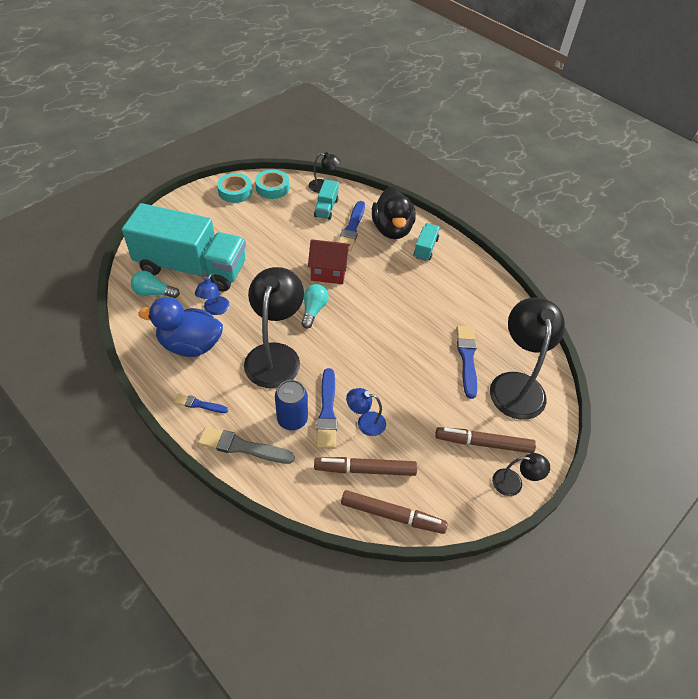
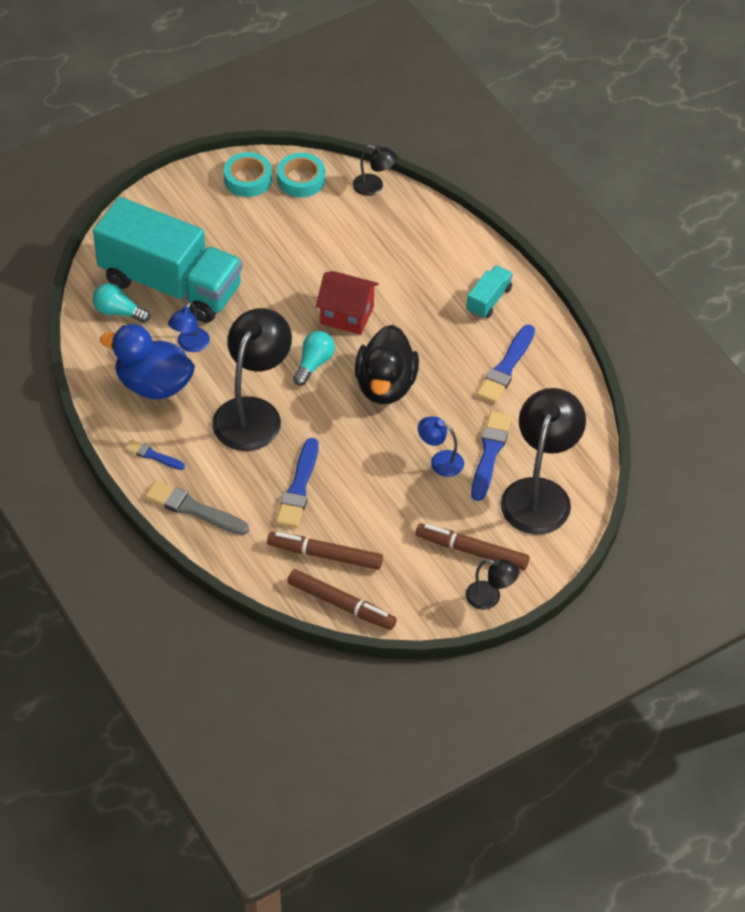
camera: 15 degrees right, 0 degrees up
blue can [275,380,308,430] -> none
turquoise truck [314,179,339,220] -> none
blue brush [338,201,365,251] -> blue brush moved to [477,325,535,403]
blue lamp [346,388,386,436] -> blue lamp moved to [418,416,464,477]
black duck [372,187,416,239] -> black duck moved to [355,325,419,404]

